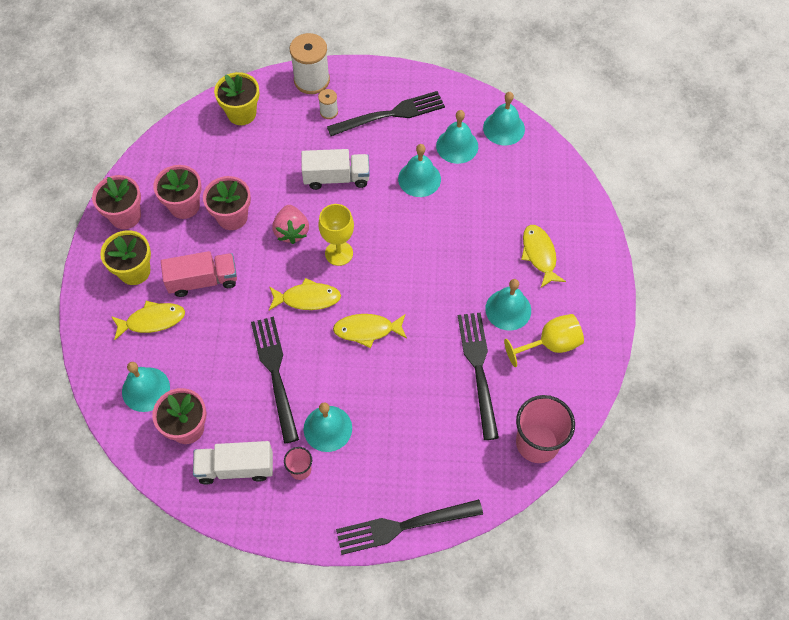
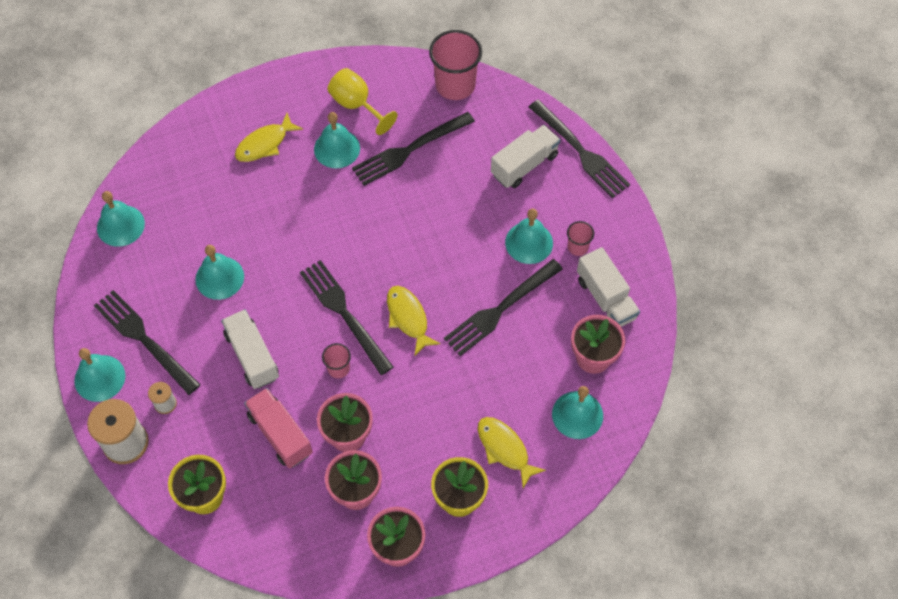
camera: 115 degrees left, 0 degrees up
pink truck [161,251,237,297] -> pink truck moved to [244,388,313,468]
pink strawberry [272,205,309,244] -> pink cup [322,343,351,378]
yellow goblet [318,204,354,266] -> black fork [300,260,393,375]
yellow fish [333,314,407,348] -> none
turquoise bell [436,110,478,164] -> turquoise bell moved to [74,348,125,402]
none -> white truck [491,125,560,188]

